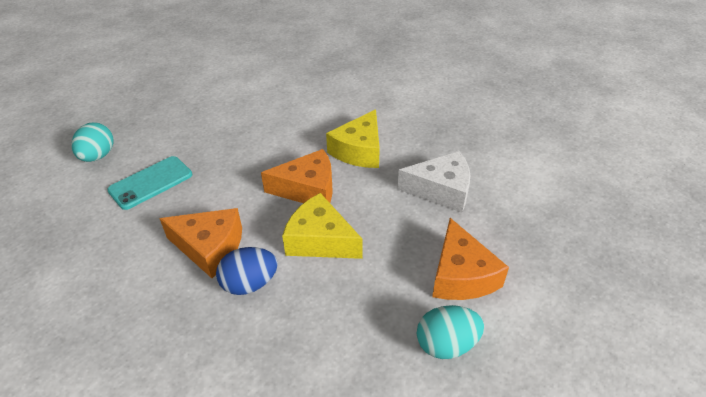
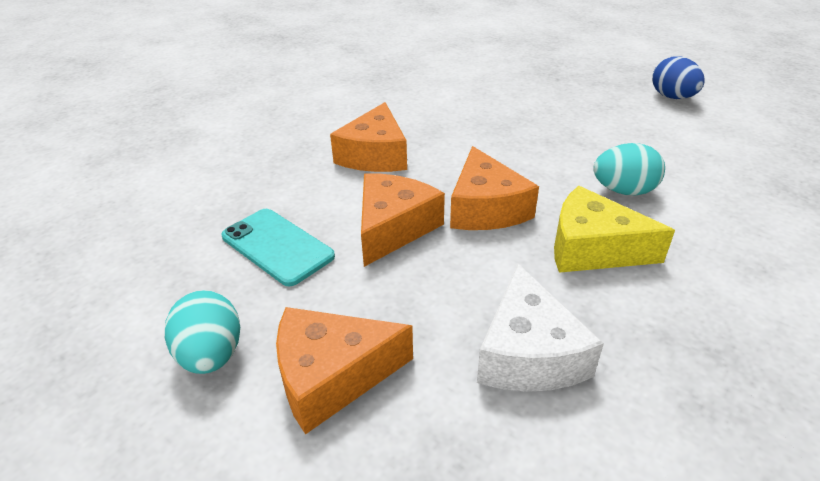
camera: 85 degrees right, 5 degrees down
turquoise egg [71,122,113,162] -> turquoise egg moved to [593,143,665,196]
turquoise phone [107,156,192,210] -> turquoise phone moved to [222,209,335,286]
blue egg [216,247,278,295] -> blue egg moved to [652,56,705,99]
yellow cheese [282,193,363,259] -> orange cheese [361,173,445,267]

